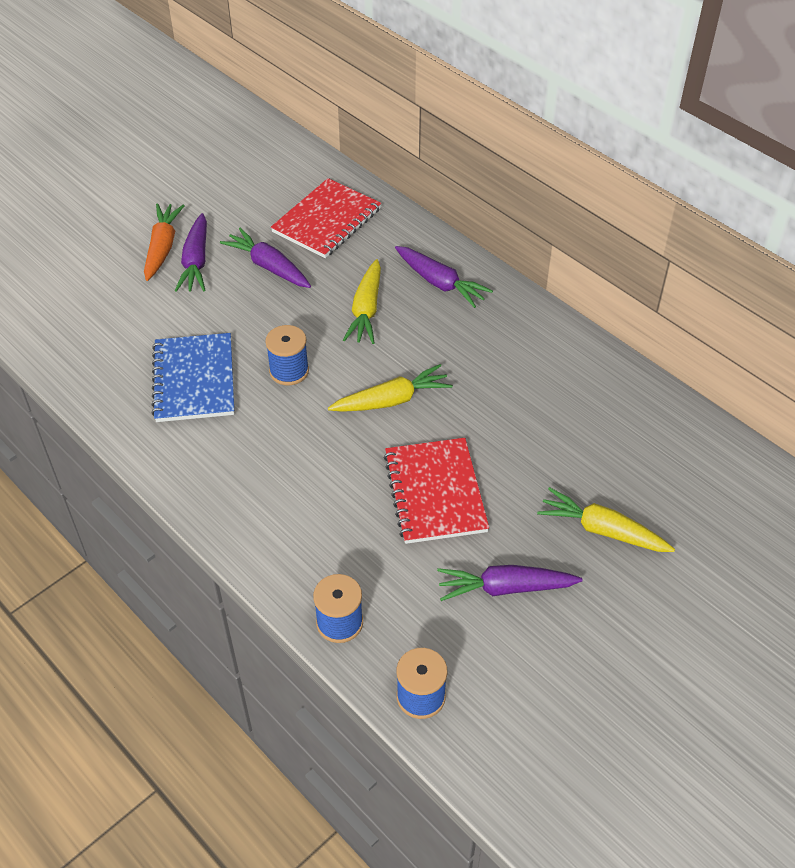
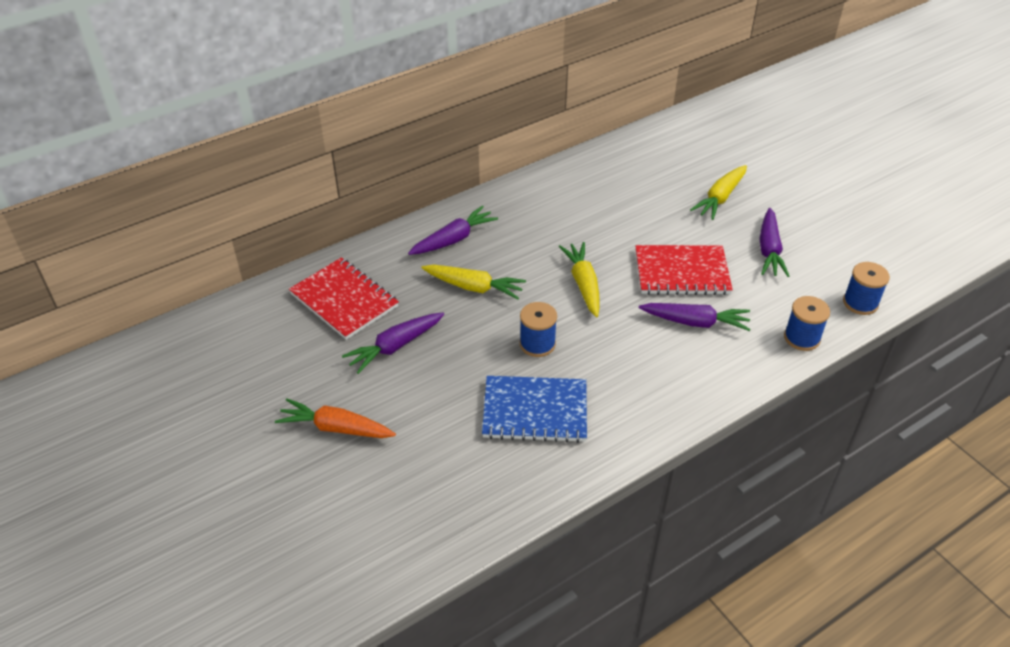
camera: 80 degrees left, 5 degrees down
purple carrot [175,213,207,292] -> purple carrot moved to [639,303,750,331]

